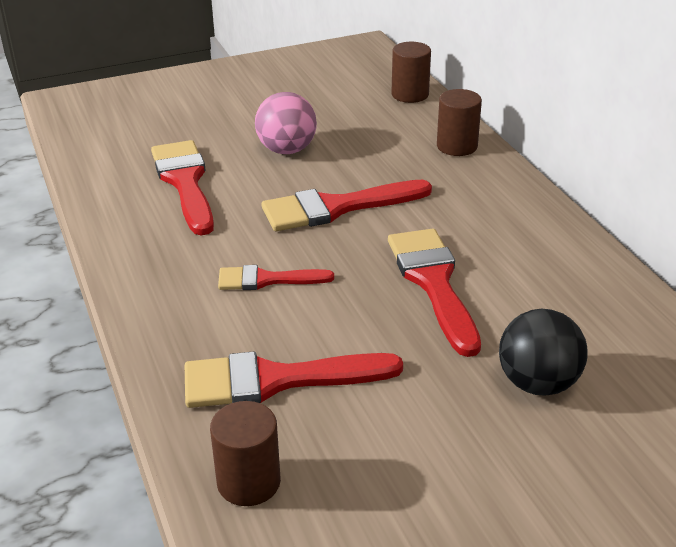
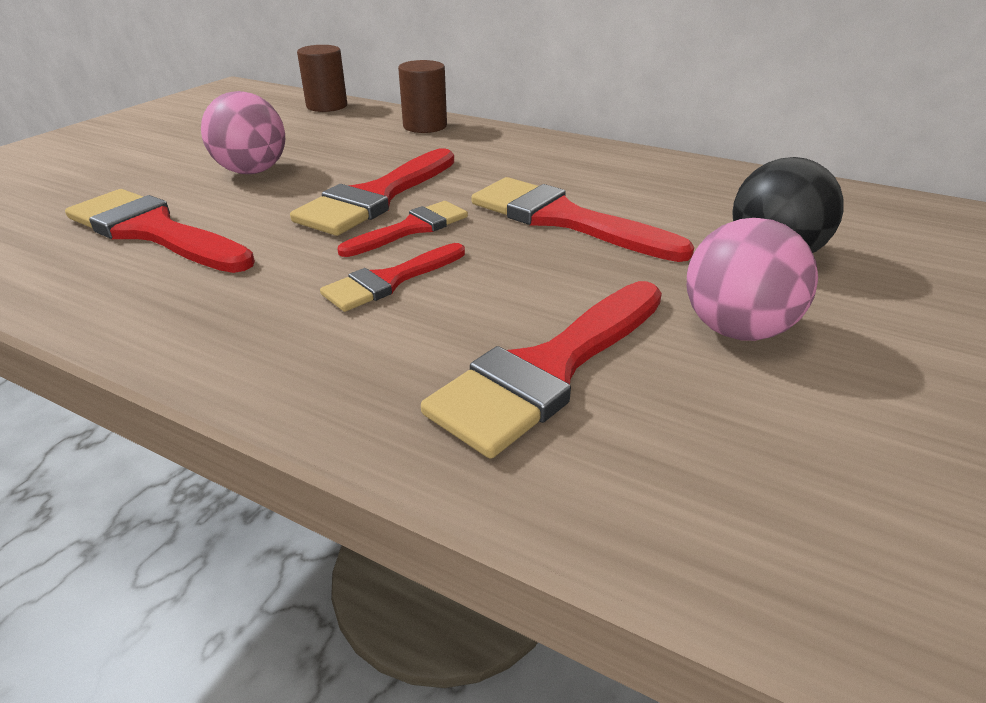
camera: 40 degrees left, 0 degrees up
brown cylinder [210,401,281,506] -> none
none -> red brush [337,201,468,257]
none -> pink ball [687,218,818,341]

